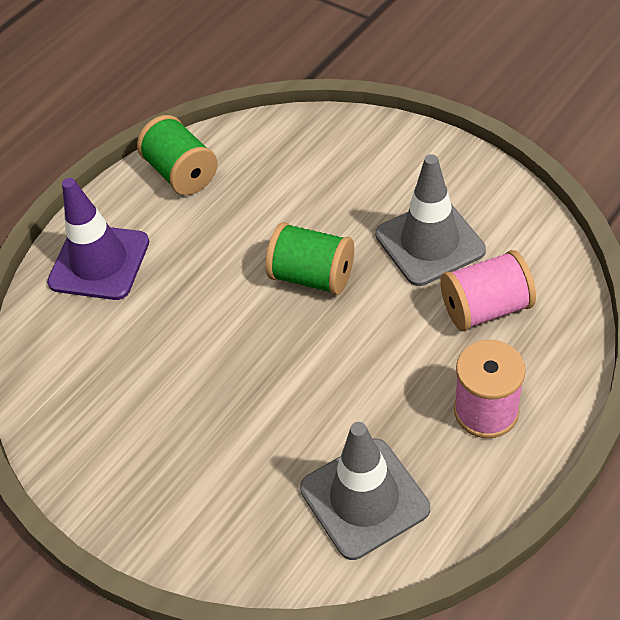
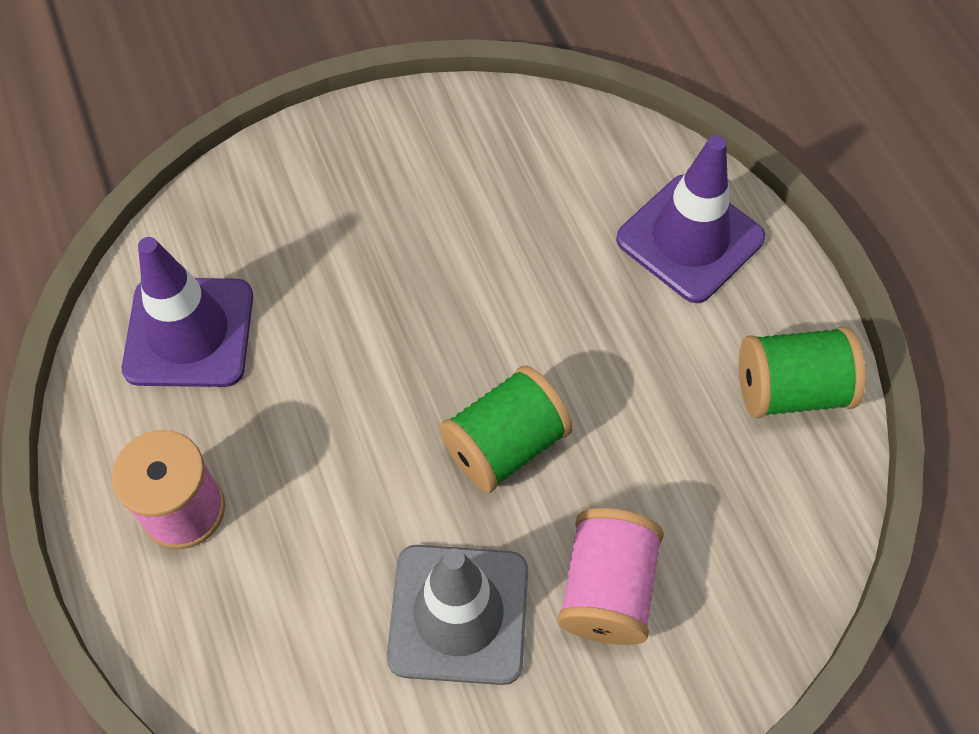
camera: 115 degrees right, 10 degrees up
grey traffic cone [300,422,430,560] -> purple traffic cone [122,237,253,387]
pink spool [440,250,536,331] -> pink spool moved to [557,508,664,645]

